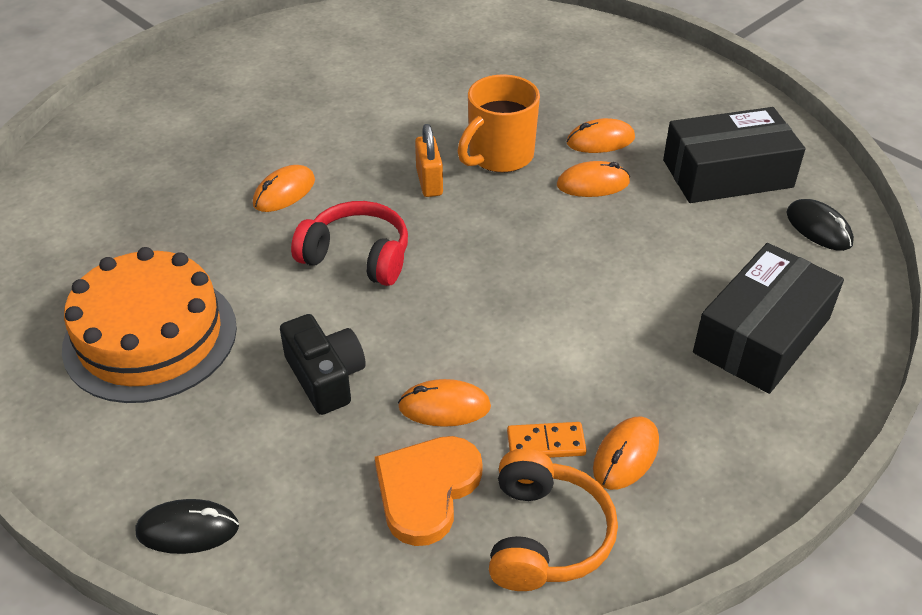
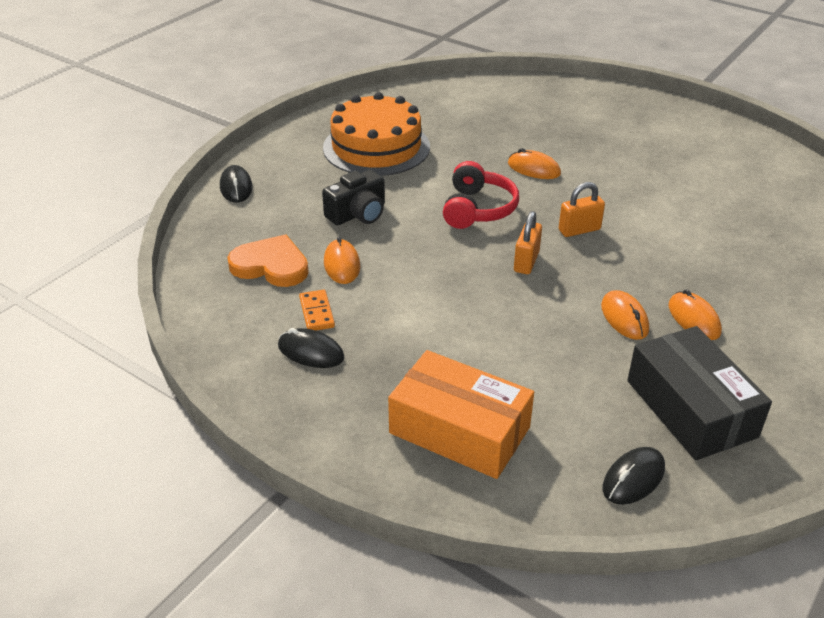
camera: 80 degrees right, 5 degrees down
orange mug [457,74,540,173] -> none
orange headphones [489,449,618,591] -> none
orange mouse [593,417,659,490] -> black mouse [278,328,345,368]
black box [693,243,844,394] -> orange box [388,350,534,479]
none -> orange padlock [514,211,542,274]

